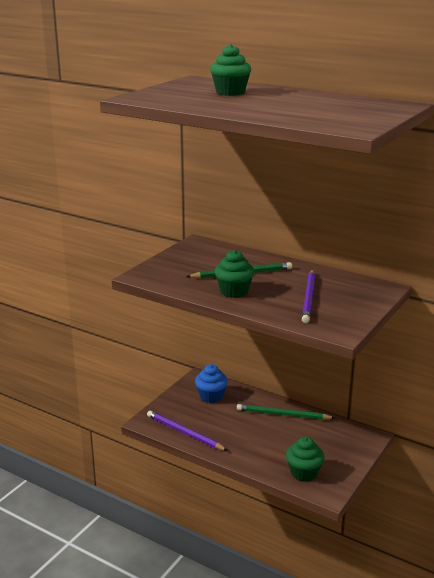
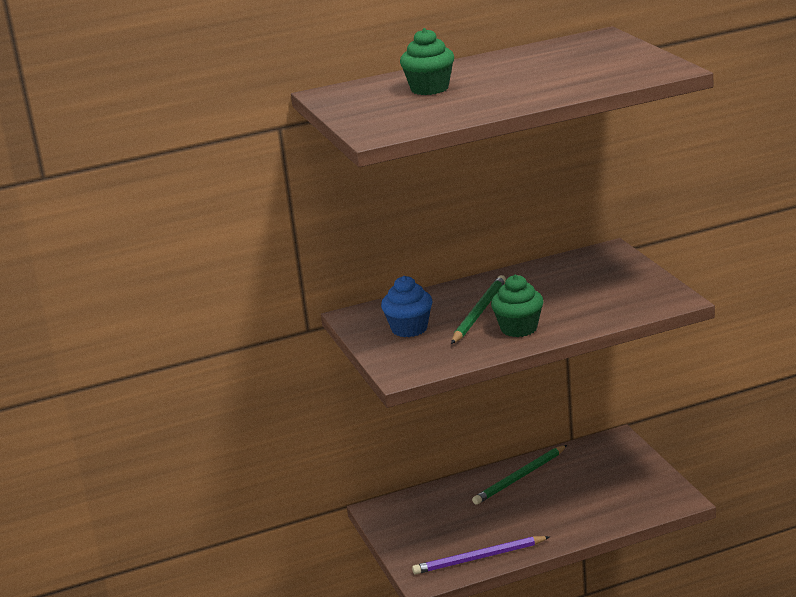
camera: 50 degrees left, 0 degrees up
blue cupcake [195,364,228,403] -> blue cupcake moved to [381,276,433,337]
green cupcake [286,437,324,482] -> none
purple pencil [302,270,315,323] -> none

